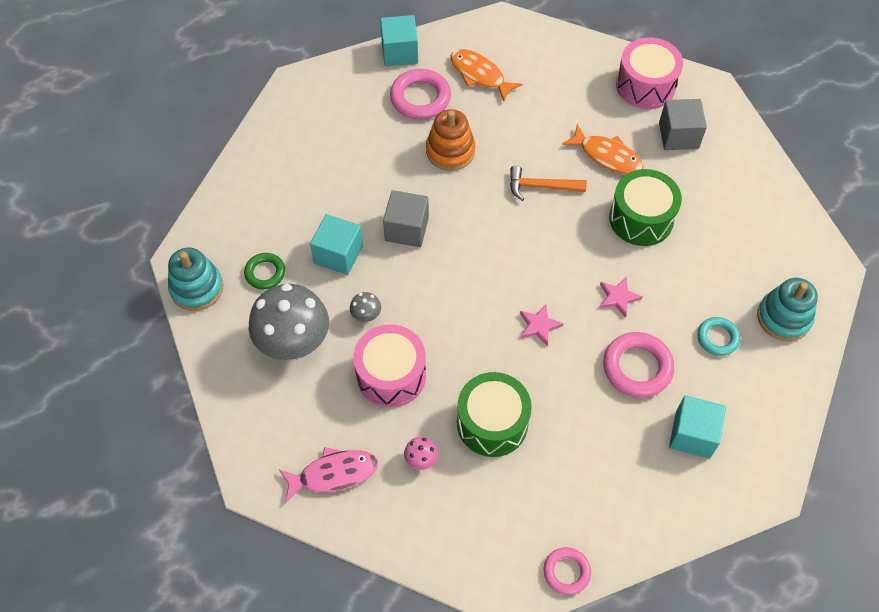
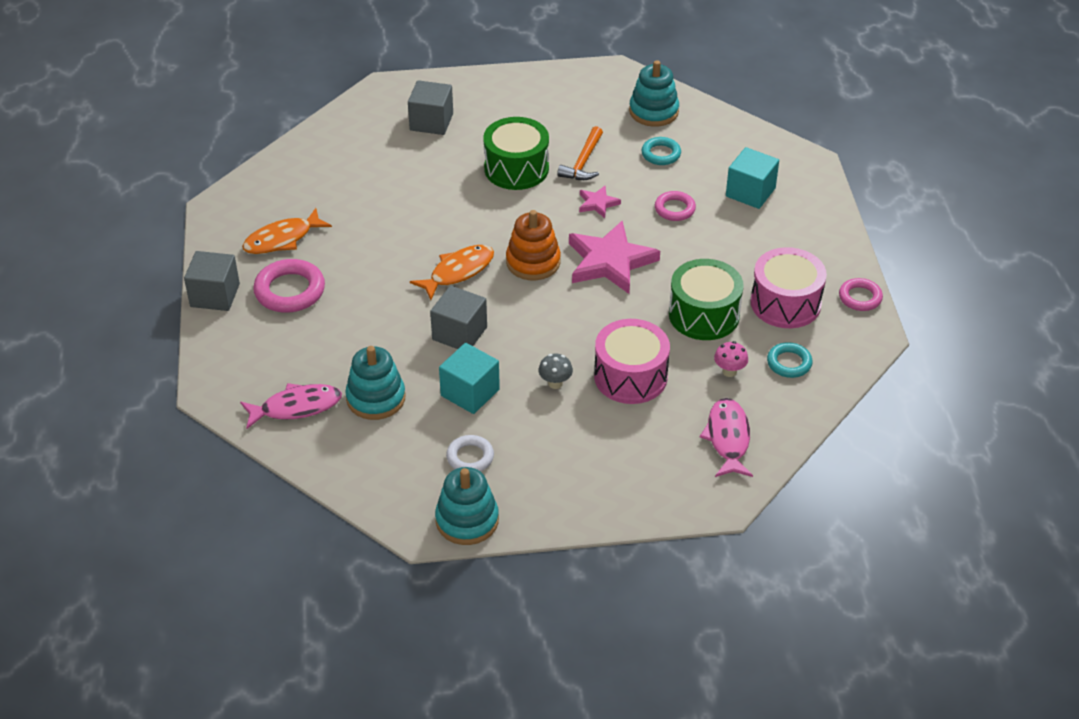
camera: 75 degrees left, 15 degrees down
green ring [244,253,285,289] -> white ring [446,435,494,472]
grey mushroom [249,284,329,360] -> none
turquoise cube [380,15,418,66] -> grey cube [184,251,240,311]
orange stacking toy [426,109,475,171] -> orange stacking toy moved to [506,210,561,280]
orange hammer [510,165,587,201] -> orange hammer moved to [557,126,603,180]
pink star [520,304,563,346] -> pink star [569,220,660,294], size x2.09
orange fish [562,124,643,174] -> orange fish moved to [410,245,494,300]
pink ring [603,332,674,398] -> pink ring [655,191,696,221], size x0.61
pink drum [616,37,683,109] -> pink drum moved to [751,247,827,328]
none -> pink fish [240,383,342,429]
none -> turquoise stacking toy [345,346,405,420]
none -> turquoise ring [767,342,813,378]

